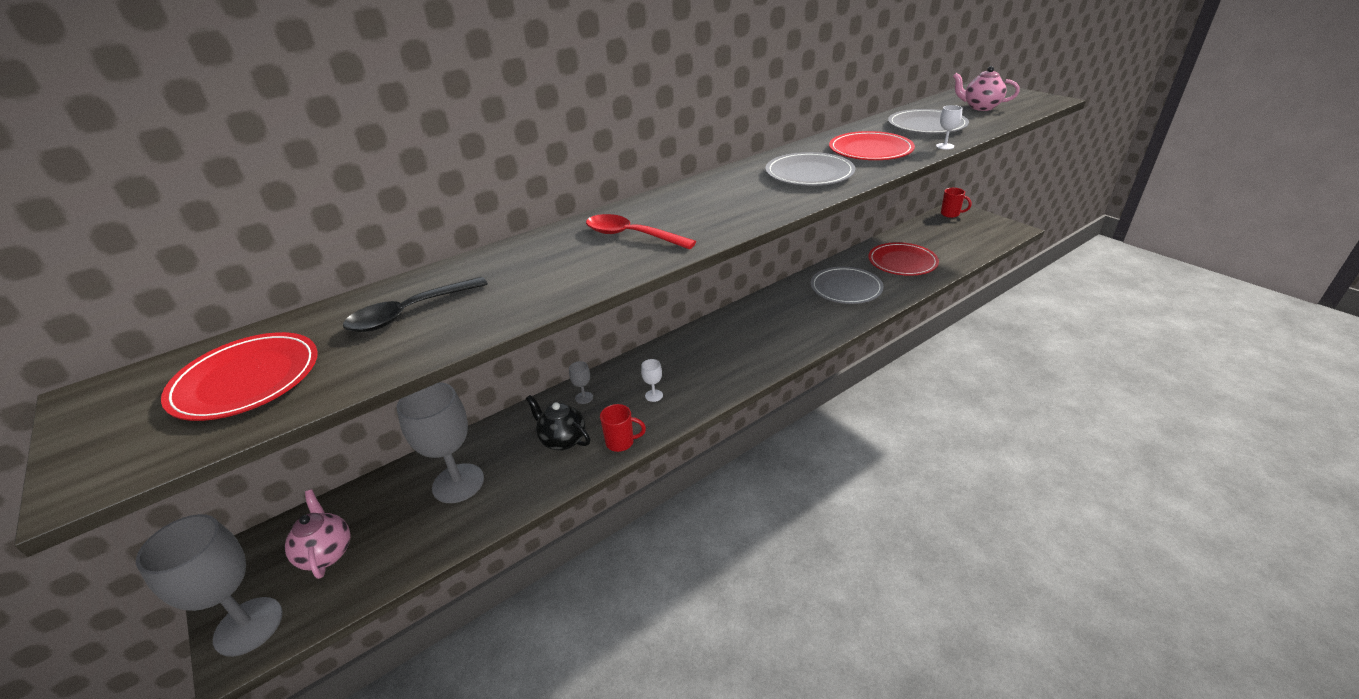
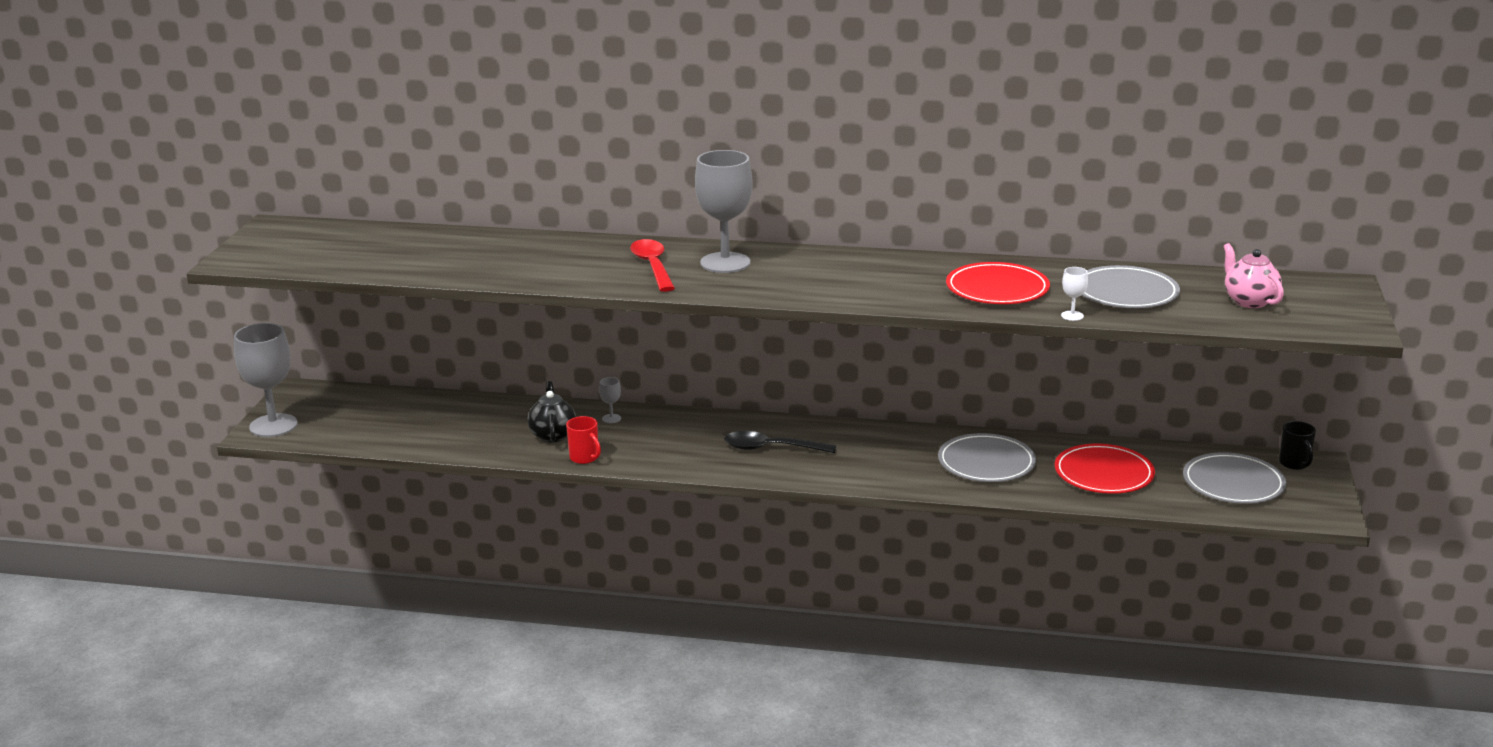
camera: 45 degrees right, 10 degrees down
red plate [161,332,318,421] -> none
pink teapot [285,490,351,579] -> none
black spoon [343,277,488,332] -> black spoon moved to [724,431,836,453]
grey goblet [397,382,484,503] -> grey goblet moved to [695,150,753,273]
white goblet [641,359,663,402] -> none
grey plate [766,152,855,186] -> grey plate moved to [1183,452,1286,504]
red mug [941,188,971,218] -> black mug [1279,421,1316,470]

